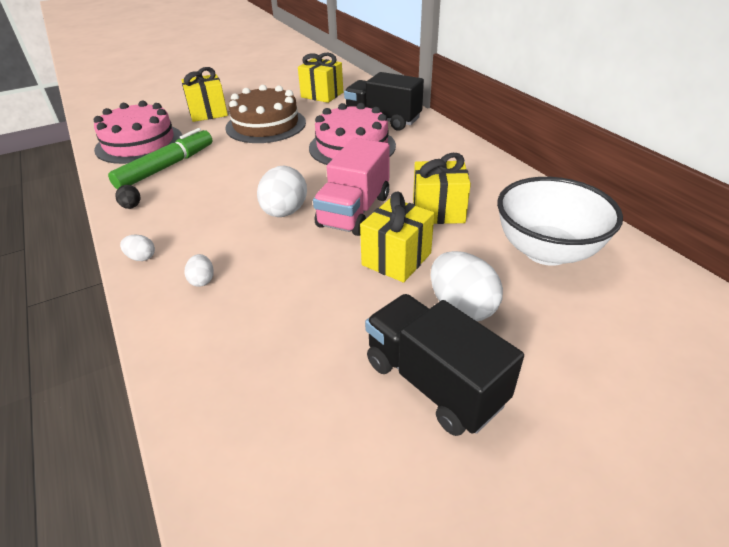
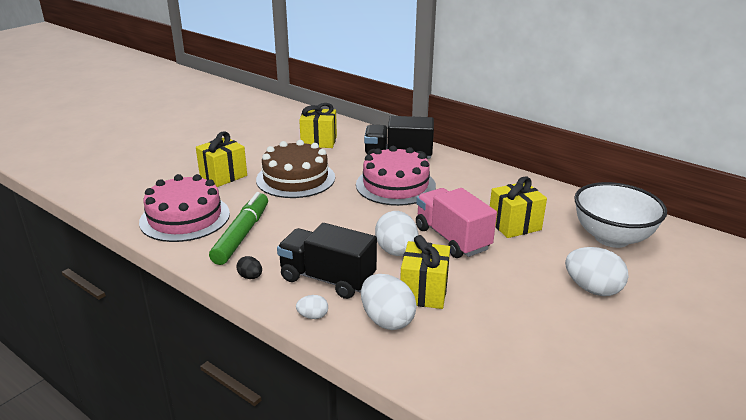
camera: 25 degrees left, 10 degrees down
white egg [185,254,214,287] -> white egg [361,274,417,330], size x2.01
pink truck [313,138,390,236] -> pink truck turned 150 degrees clockwise [416,188,497,258]
yellow gift [360,192,434,283] -> yellow gift moved to [400,235,450,309]
black truck [365,294,524,436] -> black truck moved to [277,223,377,299]

